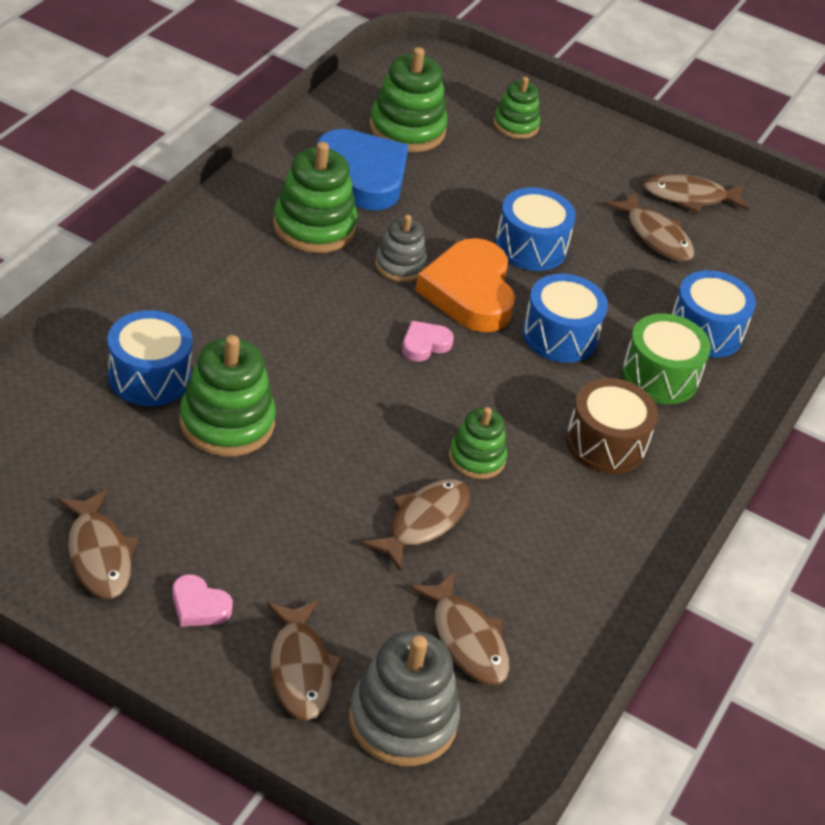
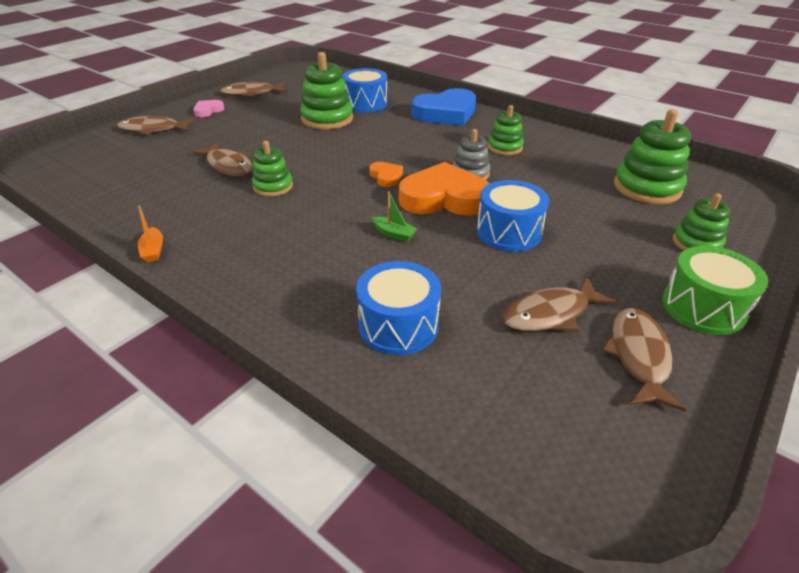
camera: 105 degrees right, 5 degrees down
green stacking toy [273,142,357,253] -> green stacking toy [488,105,524,155], size x0.61
blue heart [317,129,409,210] -> blue heart moved to [411,88,476,126]
grey stacking toy [349,631,460,766] -> none
pink heart [402,321,454,362] -> orange heart [369,162,403,187]
brown fish [410,572,510,685] -> none
blue drum [522,274,608,363] -> green boat [371,191,417,242]
brown drum [566,378,658,474] -> none
green drum [622,314,711,404] -> green drum moved to [662,246,768,335]
none -> orange boat [138,206,163,262]

